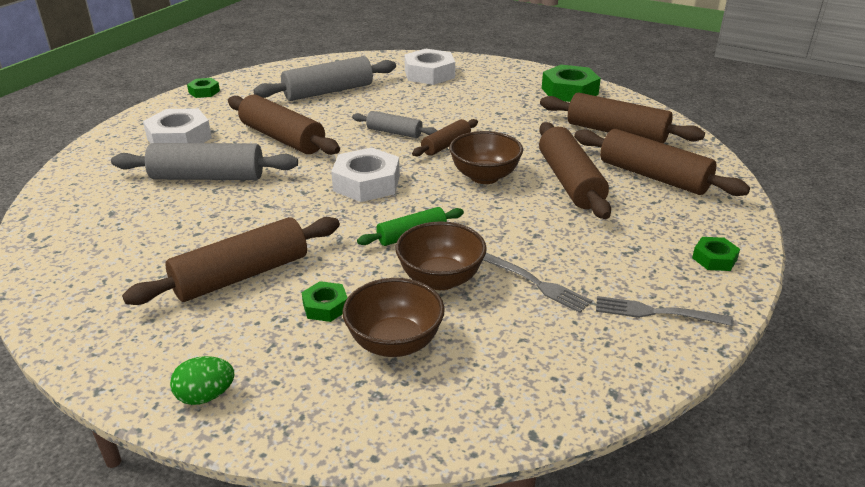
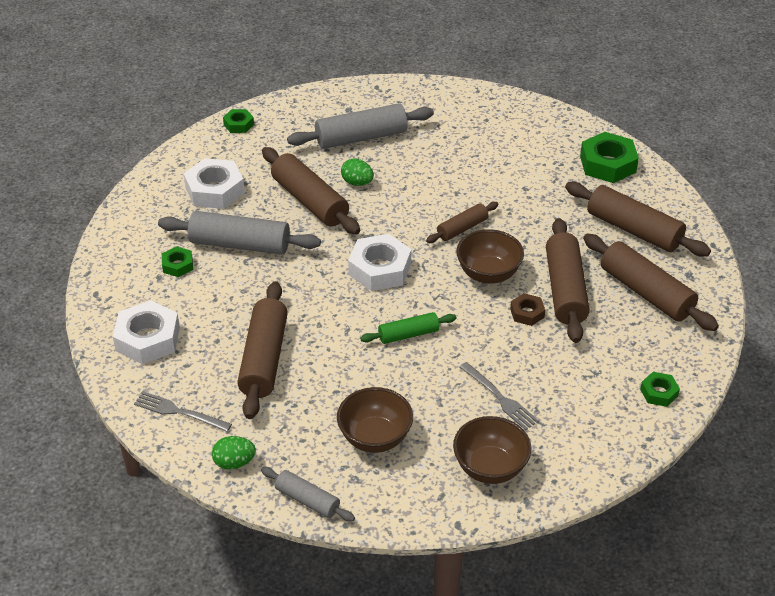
camera: 10 degrees right, 10 degrees up
brown rolling pin [122,217,340,305] -> brown rolling pin turned 60 degrees counterclockwise [237,281,288,419]
green nut [302,281,348,322] -> green nut moved to [162,246,193,277]
grey rolling pin [352,111,437,138] -> grey rolling pin moved to [261,467,355,522]
brown bowl [395,221,487,290] -> brown bowl moved to [453,416,531,484]
white nut [404,49,455,85] -> white nut moved to [113,300,180,364]
grey fork [596,296,734,326] -> grey fork moved to [134,391,232,432]
none -> green egg [341,158,374,186]
none -> brown nut [510,293,545,326]

